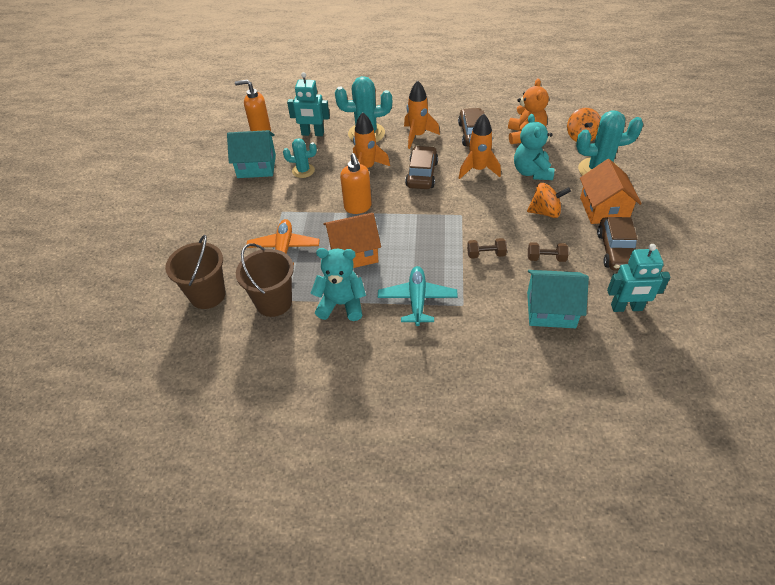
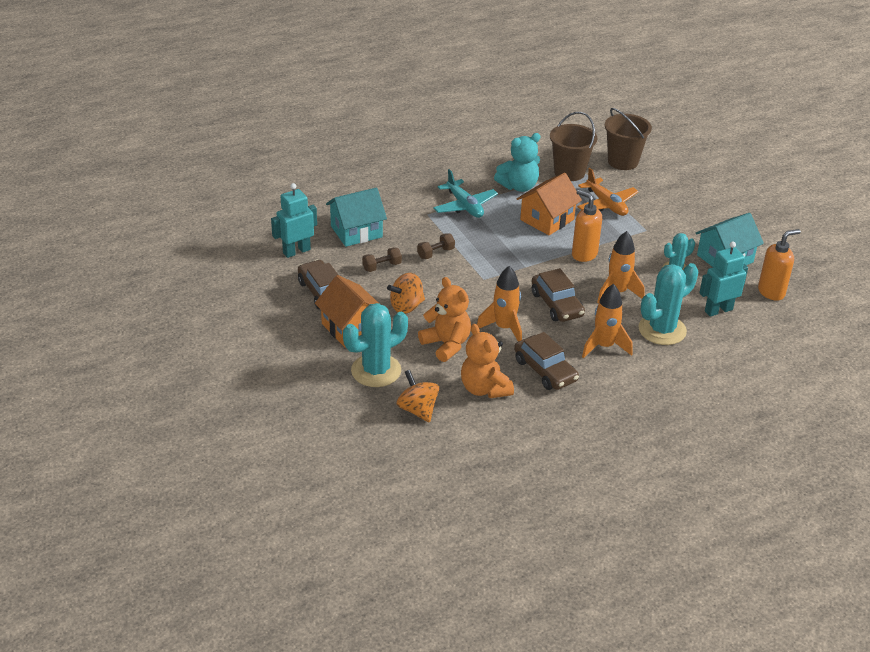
camera: 145 degrees right, 10 degrees down
turquoise teddy bear [514,114,554,180] -> orange teddy bear [418,277,471,362]

